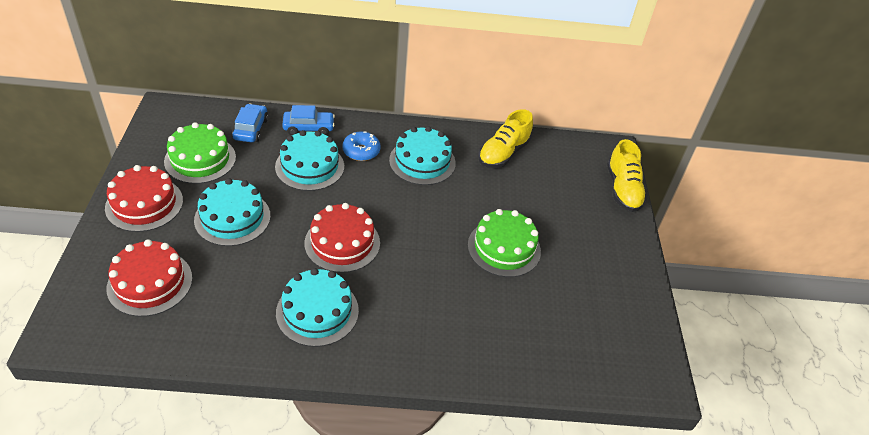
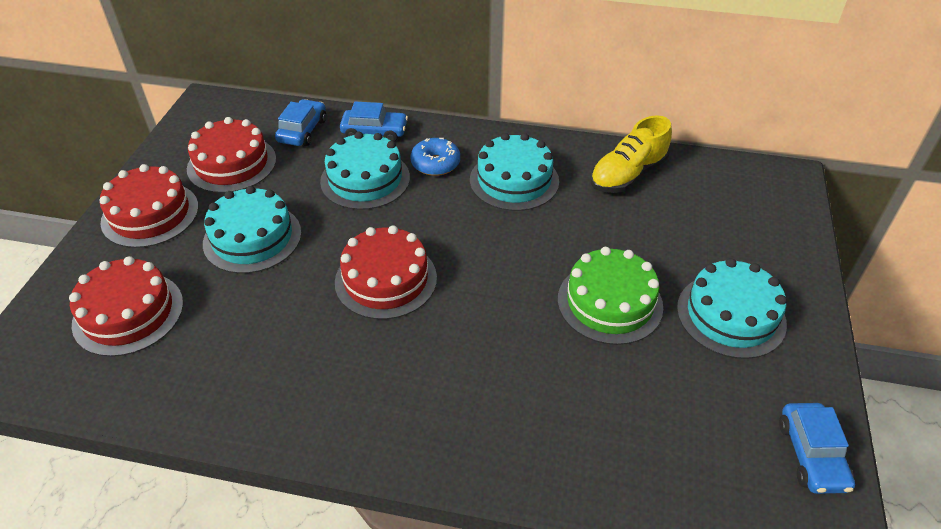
camera: 15 degrees right, 0 degrees up
green cake [164,122,236,184] -> red cake [187,117,276,193]
turquoise cake [276,268,359,347] -> turquoise cake moved to [677,258,787,359]
yellow shoe [607,139,647,212] -> none
none -> blue car [779,403,855,494]

